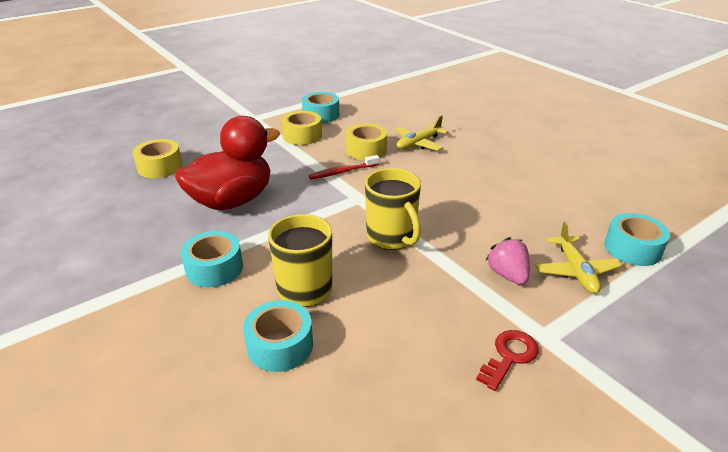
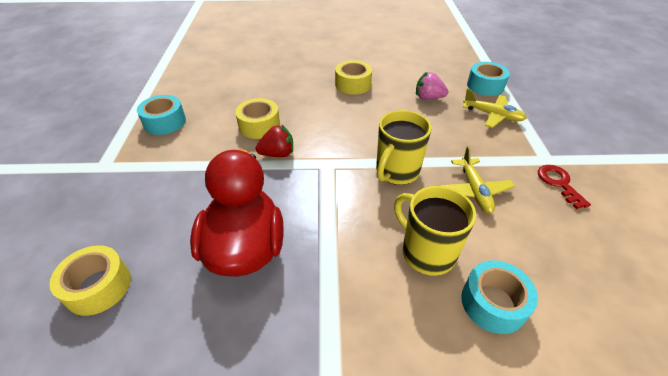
camera: 55 degrees left, 10 degrees up
turquoise tape [181,231,243,288] -> none
yellow tape [281,111,322,145] -> yellow tape moved to [335,60,372,95]
red toothbrush [309,155,379,179] -> red strawberry [256,124,293,157]
yellow mug [365,168,421,250] -> yellow mug turned 120 degrees clockwise [376,110,432,185]
yellow plane [395,115,448,151] -> yellow plane moved to [440,146,515,213]
pink strawberry [485,237,530,285] -> pink strawberry moved to [416,72,448,100]

